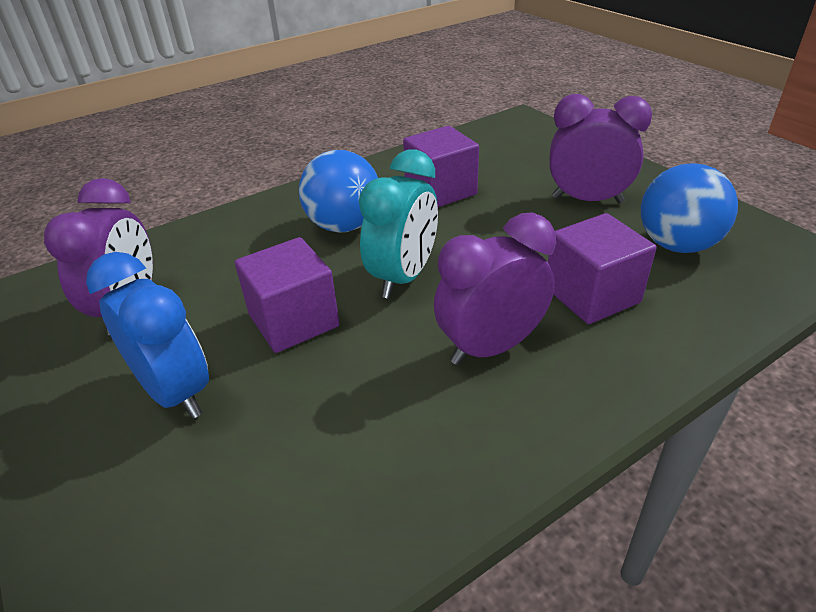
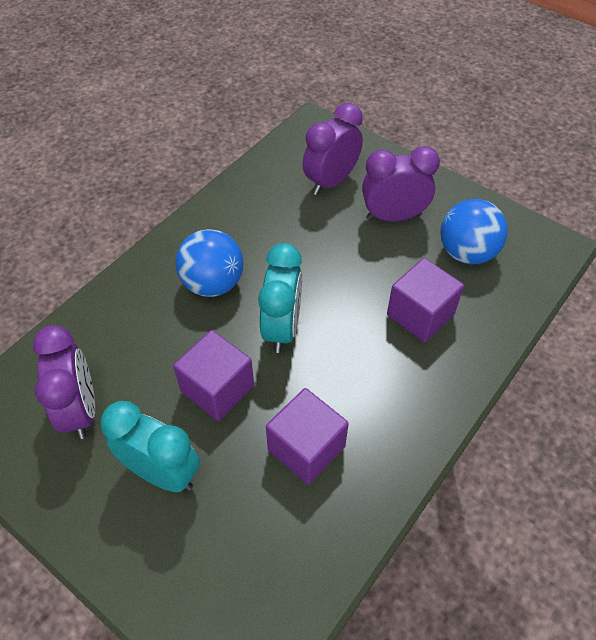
camera: 20 degrees left, 15 degrees up
blue clock [86,252,209,419] -> turquoise clock [100,401,200,492]
purple cube [403,126,479,207] -> purple cube moved to [266,388,349,485]
purple clock [434,212,556,365] -> purple clock moved to [303,103,363,195]

